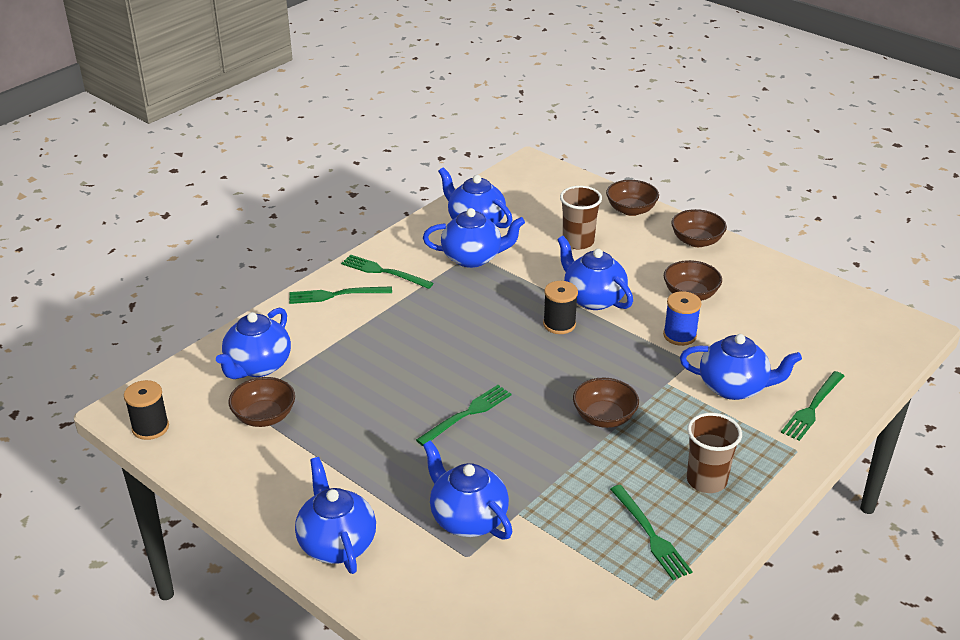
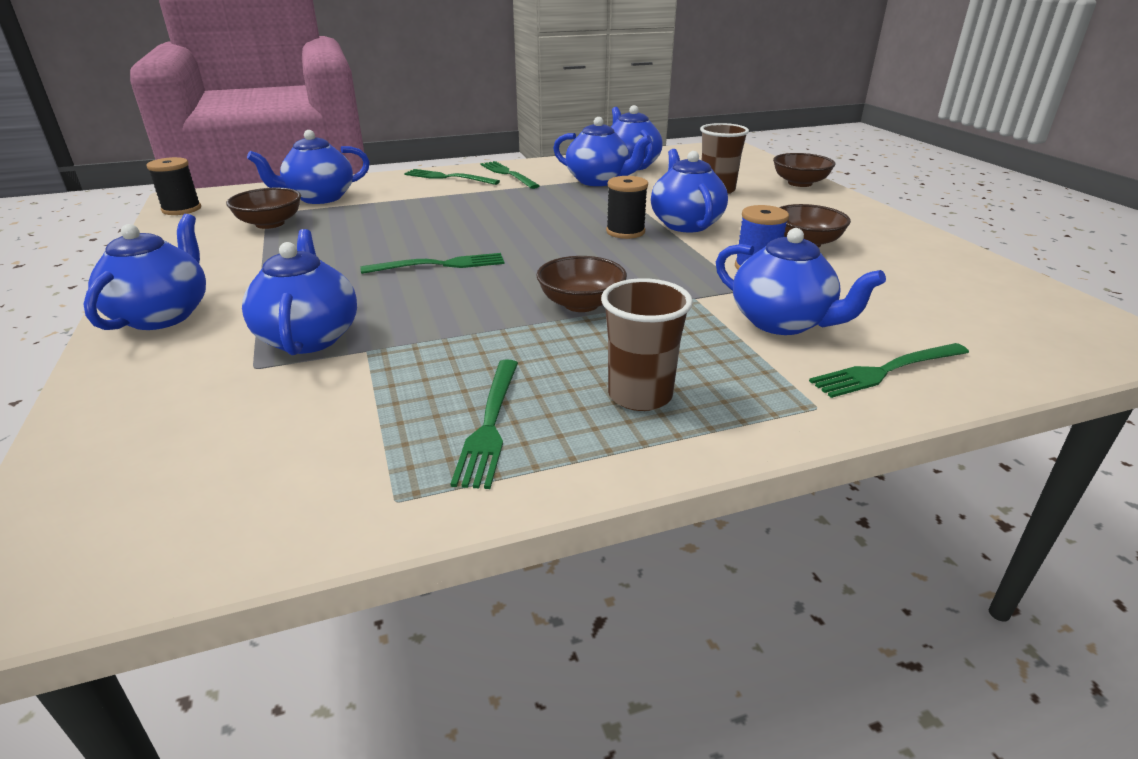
camera: 30 degrees right, 5 degrees down
brown bowl [671,209,727,247] -> none

